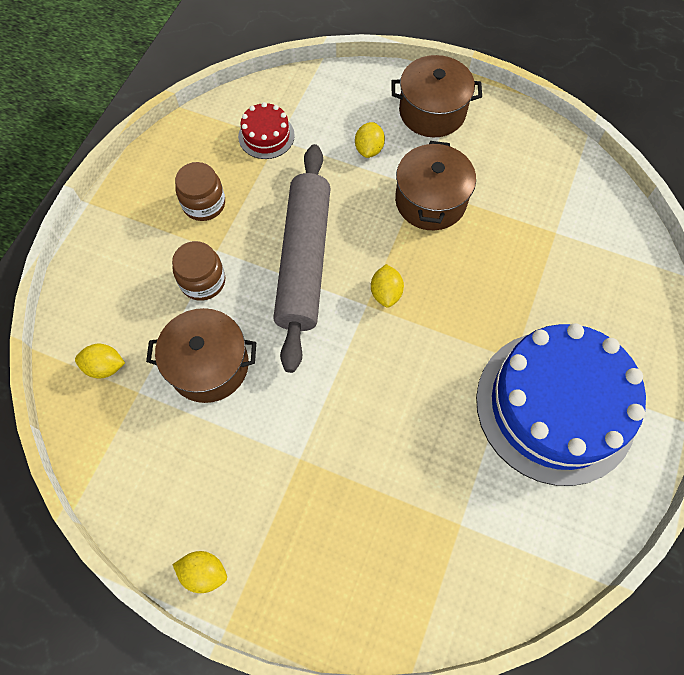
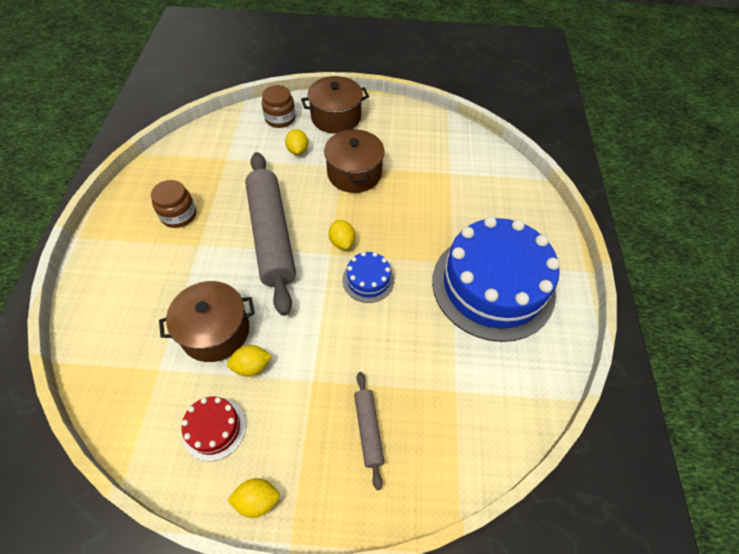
camera: 20 degrees left, 10 degrees down
yellow lemon [75,344,125,378] -> yellow lemon moved to [227,345,272,377]
brown jar [172,241,225,301] -> brown jar moved to [262,85,296,128]
red cake [238,102,295,159] -> red cake moved to [181,396,246,461]
none -> blue cake [342,252,394,303]
none -> grey rolling pin [354,372,384,490]

